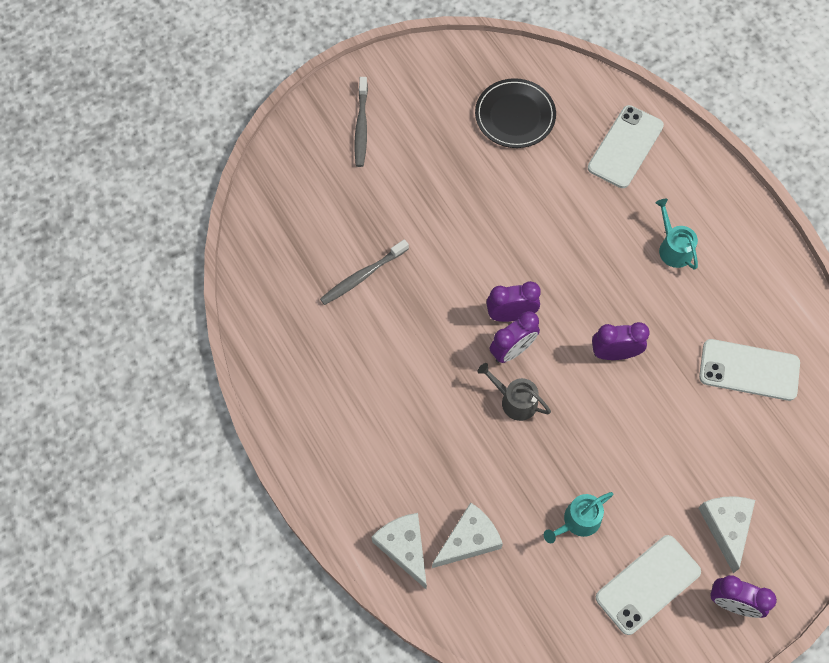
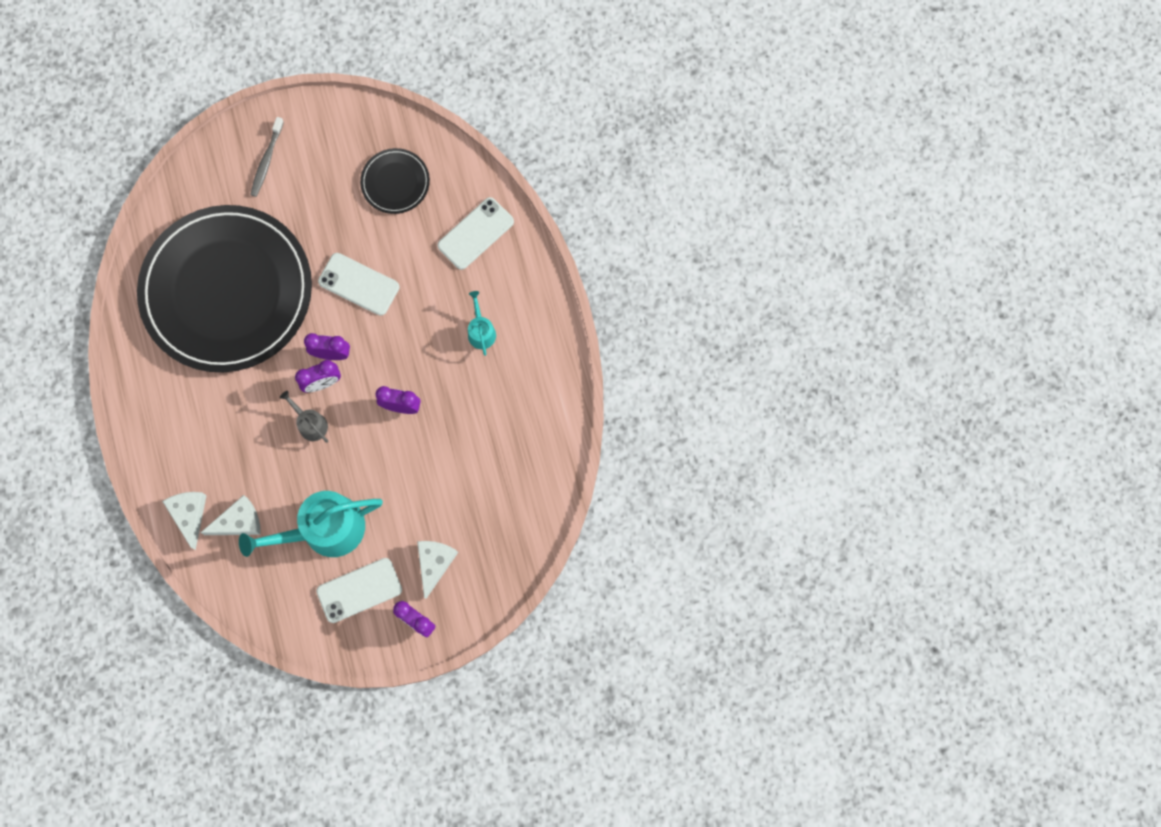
camera: 15 degrees right, 10 degrees up
grey toothbrush [320,239,409,305] -> black plate [137,205,312,372]
turquoise watering can [544,492,613,543] -> turquoise watering can [239,491,383,557], size x2.13
white phone [699,339,800,401] -> white phone moved to [318,253,400,316]

